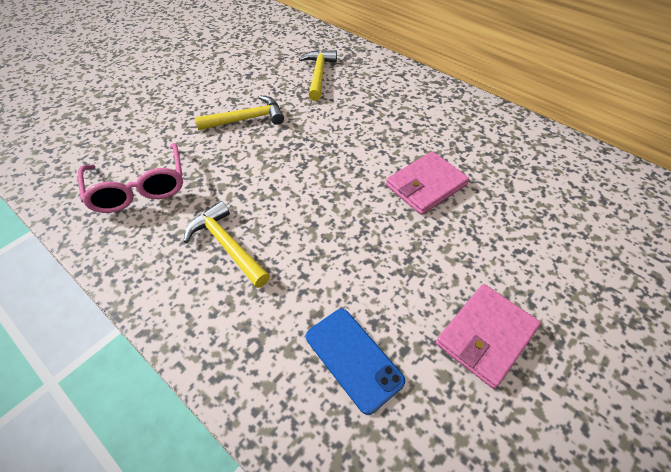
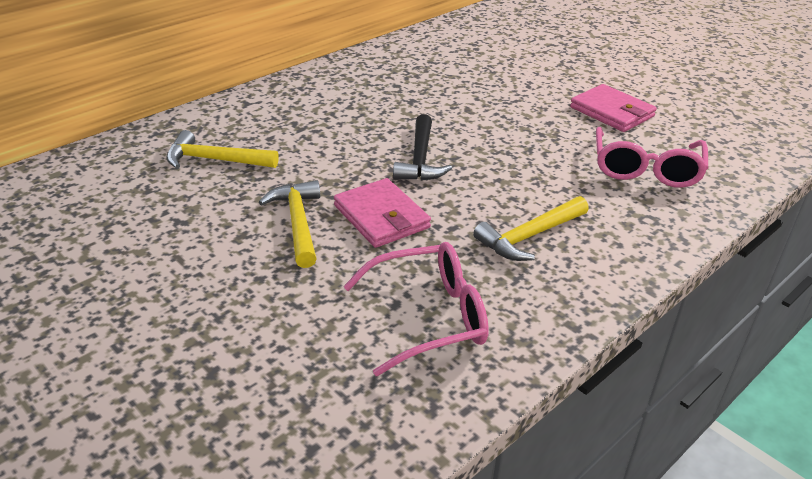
camera: 85 degrees left, 15 degrees down
blue phone [306,309,405,415] -> pink glasses [596,127,708,188]
pink wallet [386,151,469,215] -> pink wallet moved to [334,178,431,248]
none -> black hammer [393,114,452,181]

